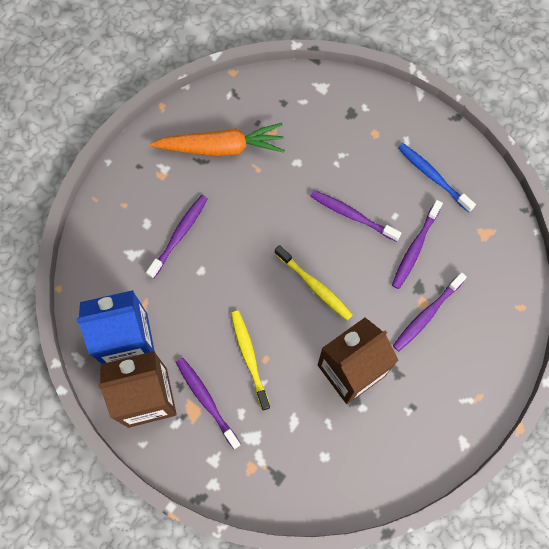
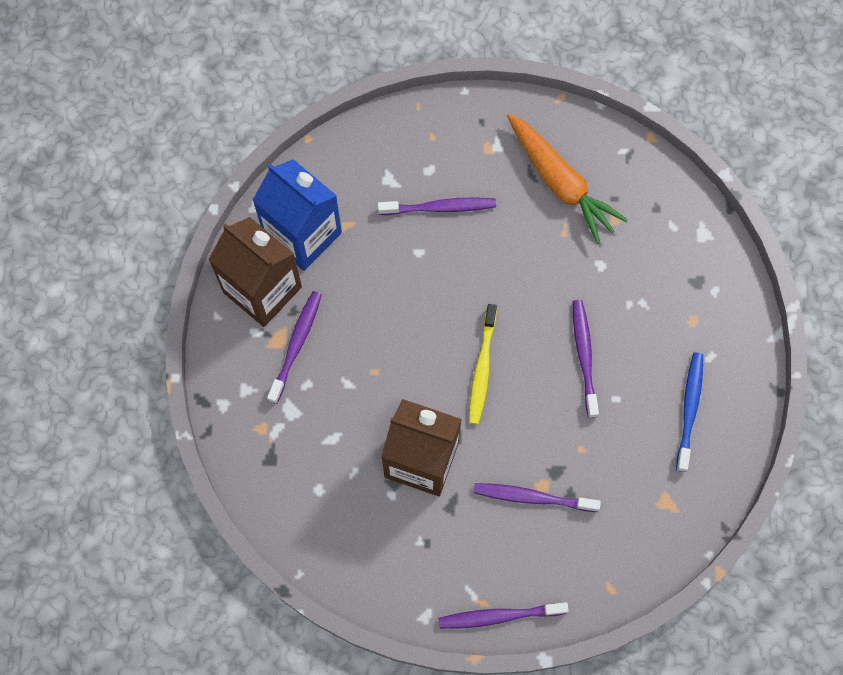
camera: 55 degrees right, 0 degrees up
yellow toothbrush [231,311,270,411] -> none
purple toothbrush [392,200,443,289] -> purple toothbrush moved to [438,602,569,629]

